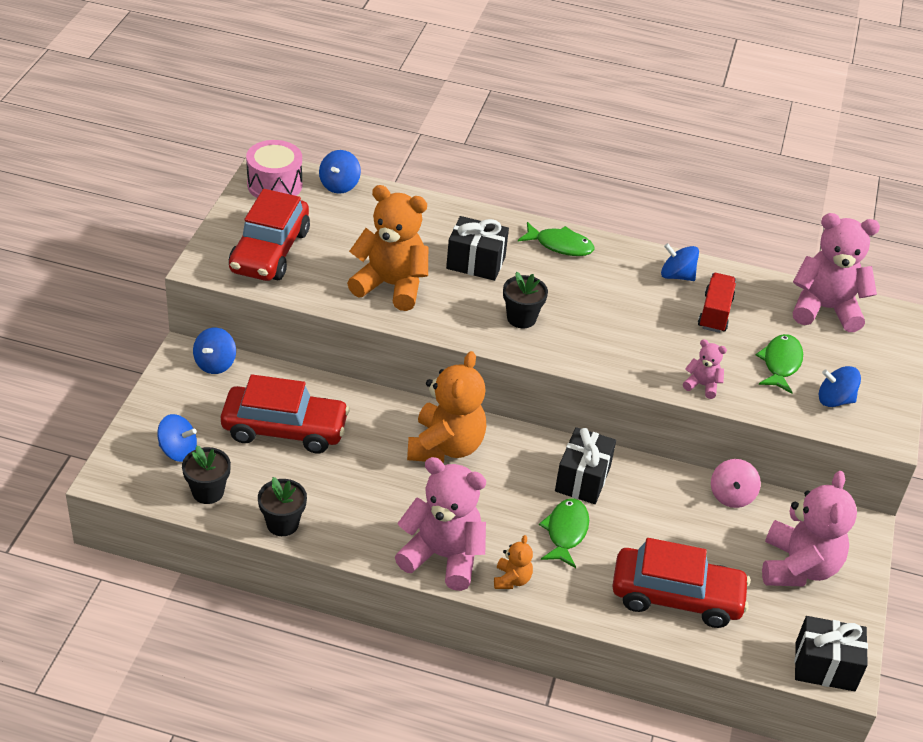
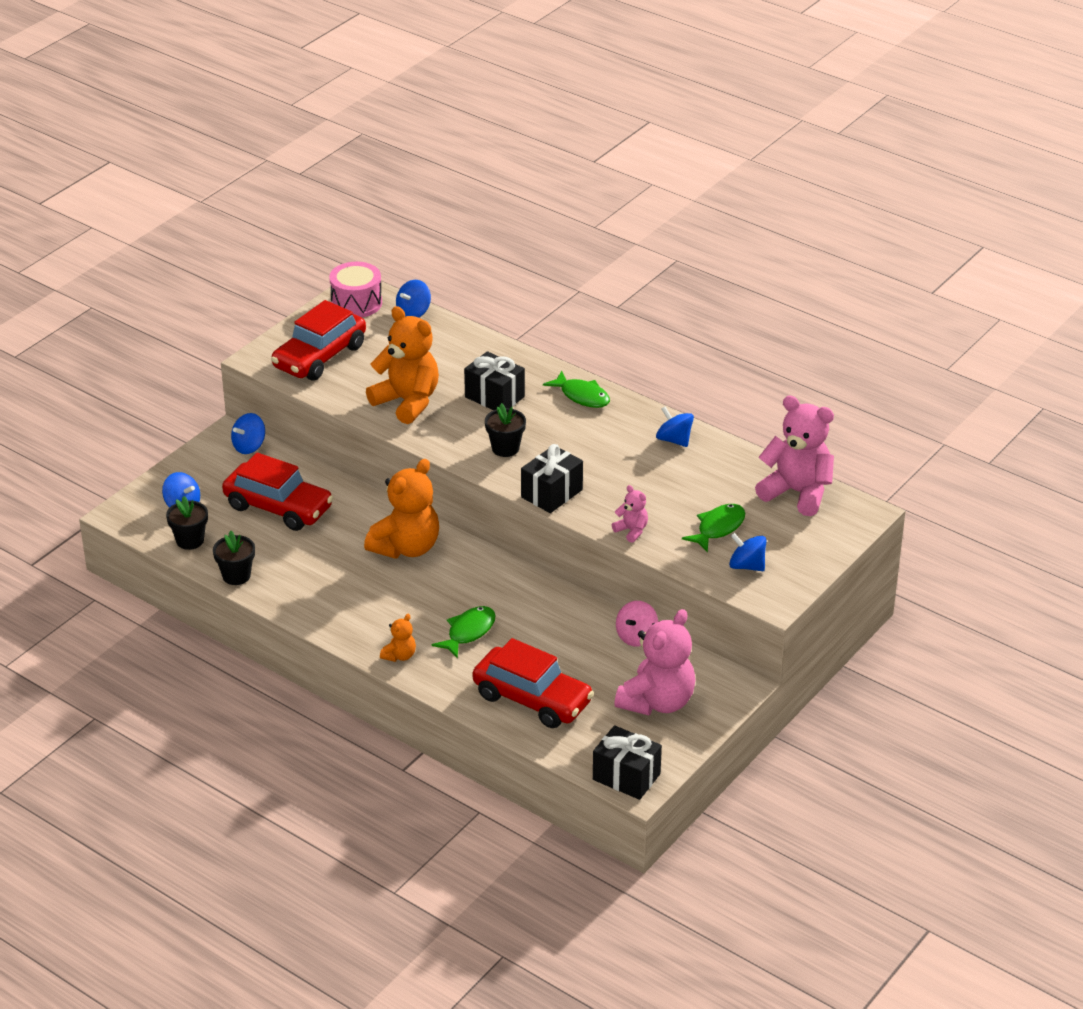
camera: 25 degrees right, 5 degrees down
pink teddy bear [395,457,486,591] -> none
black gift [555,427,616,504] -> black gift moved to [521,444,583,513]
red truck [698,273,736,333] -> none

